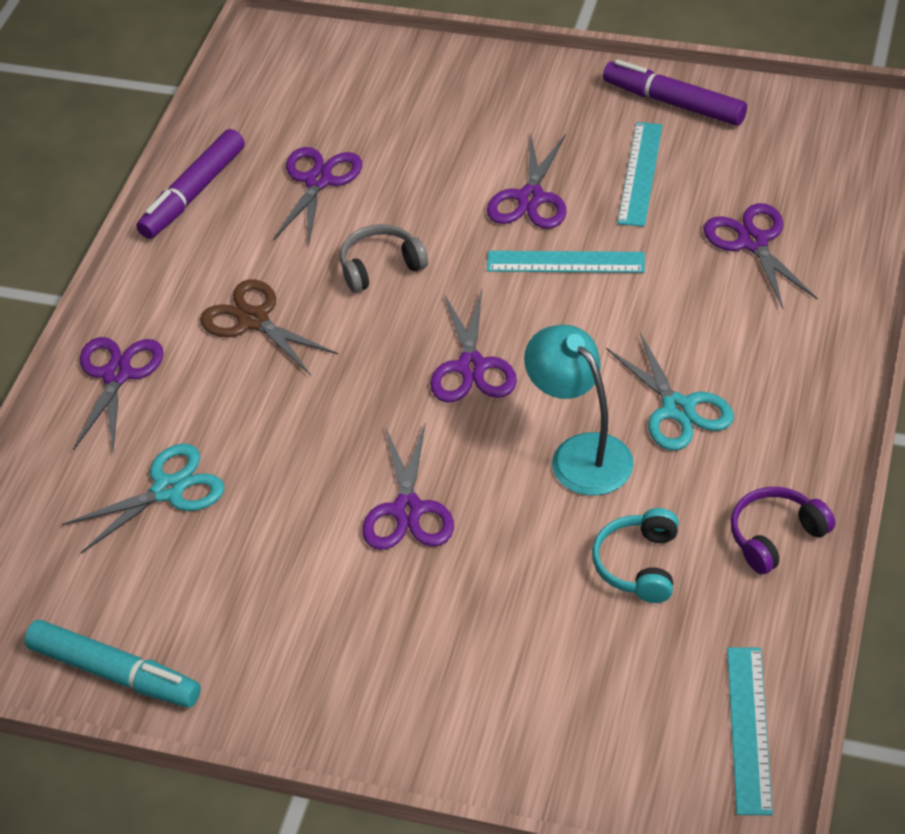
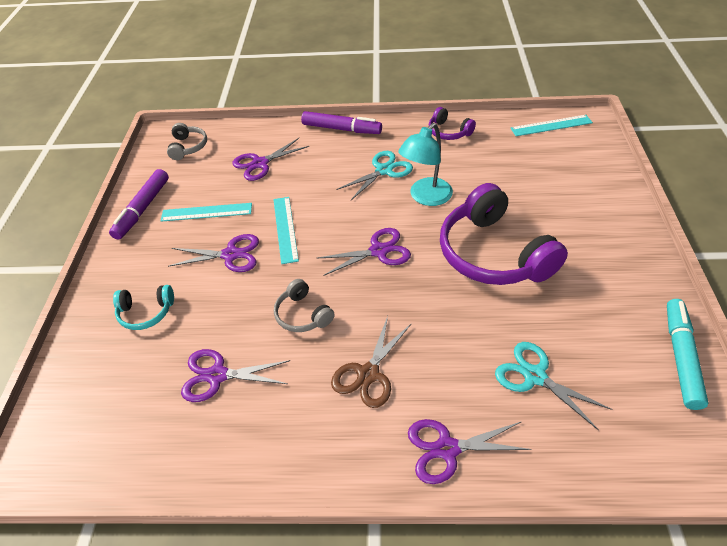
camera: 105 degrees left, 0 degrees up
purple marker [136,129,245,239] -> purple marker moved to [301,111,382,134]
purple scissors [362,424,454,550] -> purple headphones [440,183,568,285]
turquoise headphones [592,508,679,603] -> turquoise headphones moved to [113,285,174,330]
none -> grey headphones [167,123,207,160]

